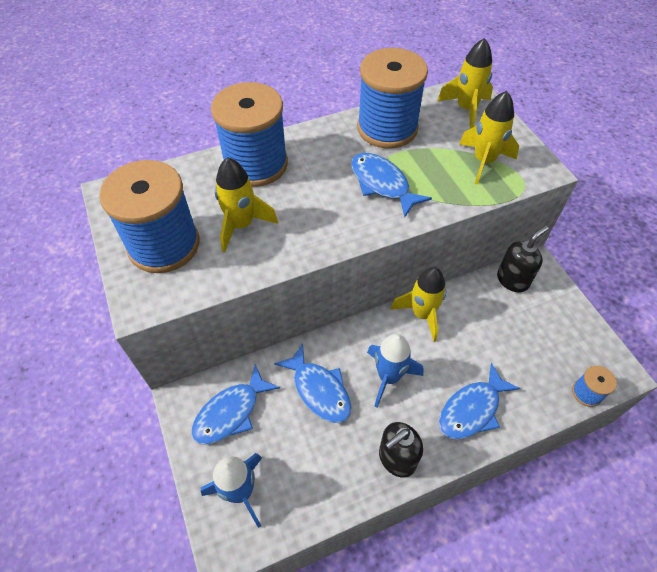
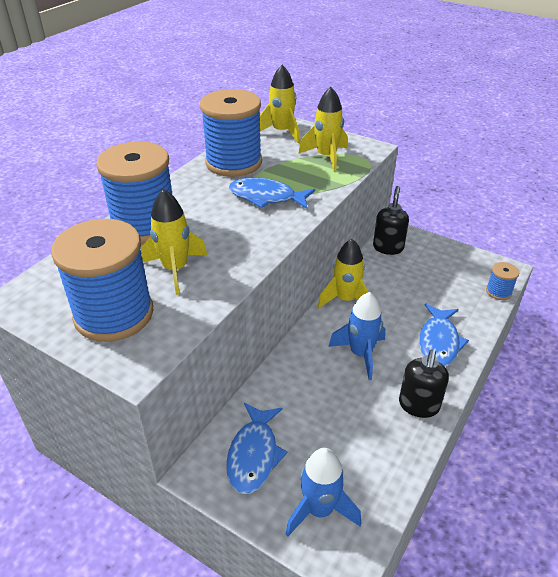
camera: 35 degrees left, 15 degrees down
blue fish [274,343,352,423] -> none

